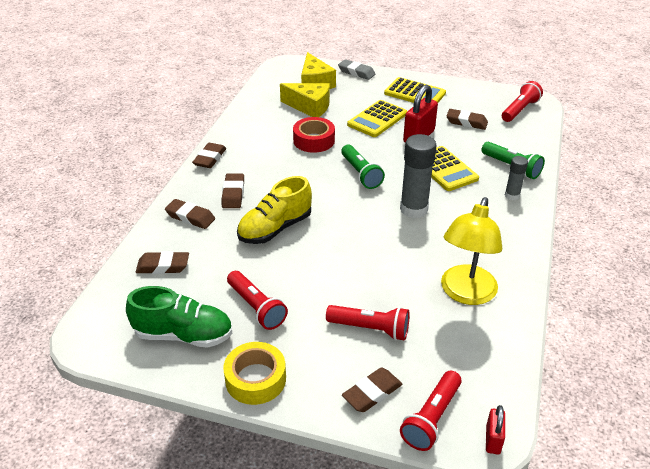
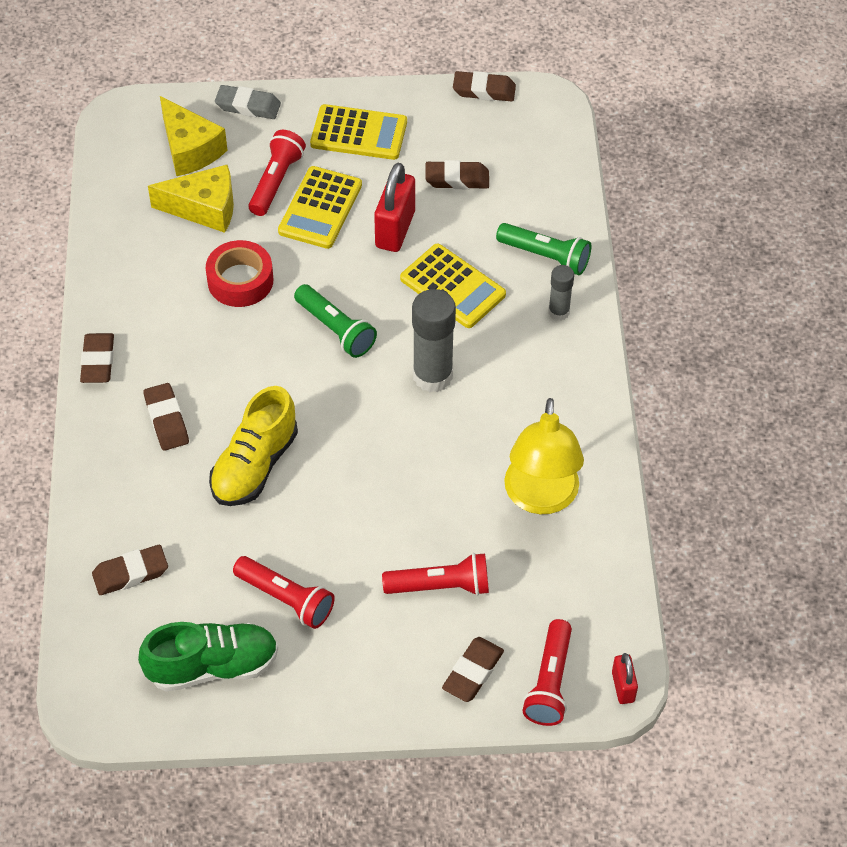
camera: 20 degrees left, 15 degrees up
brown eraser [165,199,215,229] -> brown eraser moved to [453,71,516,101]
yellow tape [223,342,286,405] -> none
red flashlight [502,81,543,122] -> red flashlight moved to [249,130,306,216]

